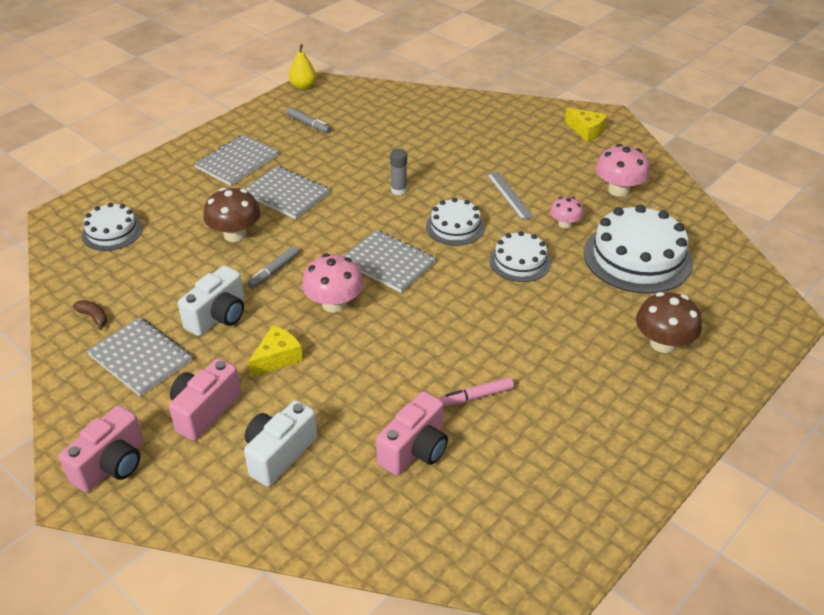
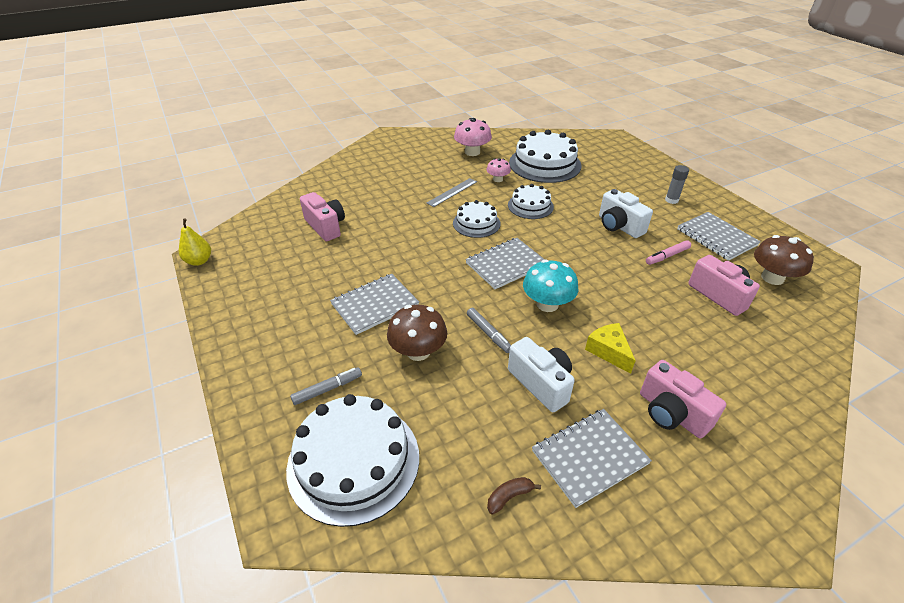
camera: 70 degrees left, 0 degrees up
pink camera [59,405,144,492] -> pink camera moved to [300,192,345,241]
white cake [81,203,142,251] -> white cake [286,394,419,527], size x1.75
grey notebook [194,134,279,186] -> grey notebook moved to [677,212,761,261]
white camera [244,400,317,487] -> white camera moved to [599,189,653,238]
grey marker [287,107,331,133] -> grey marker moved to [290,367,362,405]
pink mushroom [302,254,364,313] -> turquoise mushroom [523,259,578,312]
grey glue stick [390,149,407,195] -> grey glue stick moved to [665,165,689,204]
pink marker [439,377,514,406] -> pink marker turned 60 degrees clockwise [646,240,691,265]
grey ruler [487,172,534,220] -> grey ruler turned 45 degrees counterclockwise [427,178,477,207]
yellow cheese [565,108,607,142] -> none
brown mushroom [636,292,702,353] -> brown mushroom moved to [754,235,814,285]

